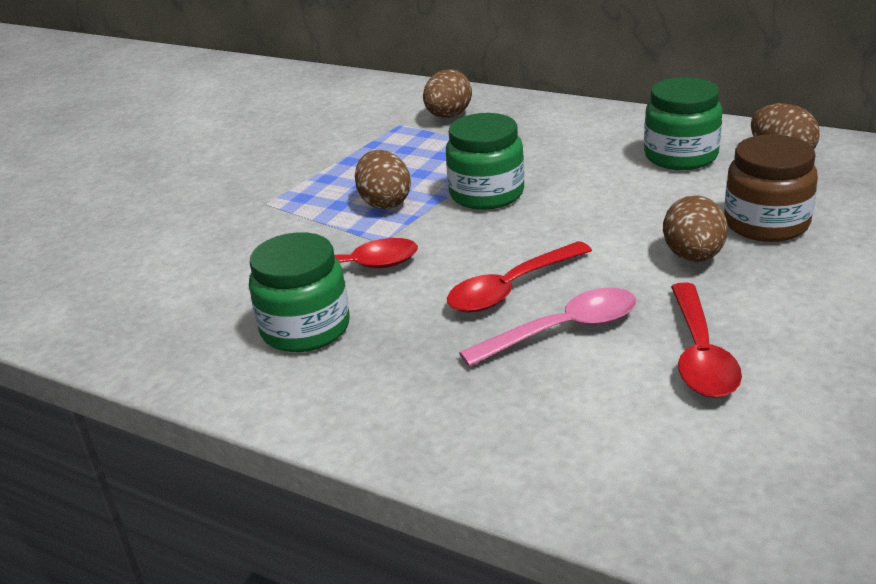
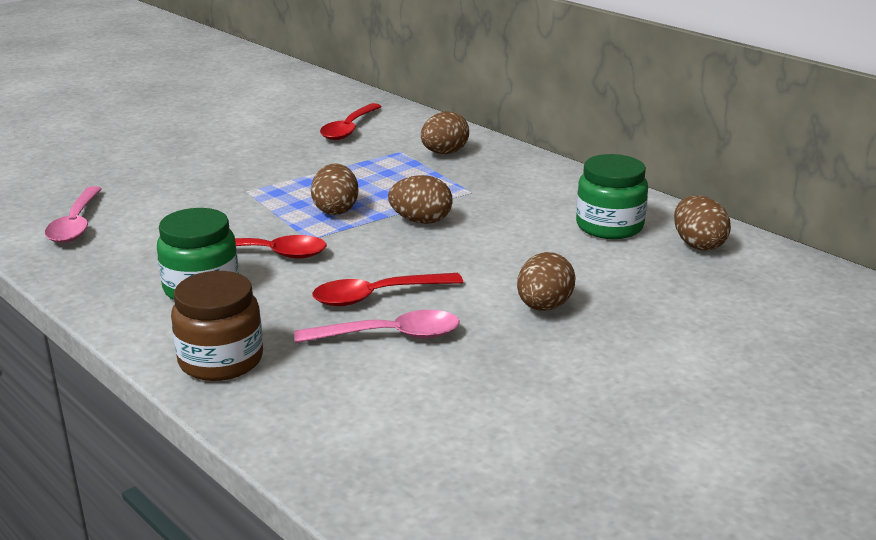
camera: 15 degrees right, 5 degrees down
green jar [446,113,525,210] -> brown egg [388,175,452,224]
red spoon [671,283,742,398] -> red spoon moved to [320,103,382,140]
brown jar [724,134,818,242] -> brown jar moved to [171,271,263,381]
none -> pink spoon [45,186,102,243]

